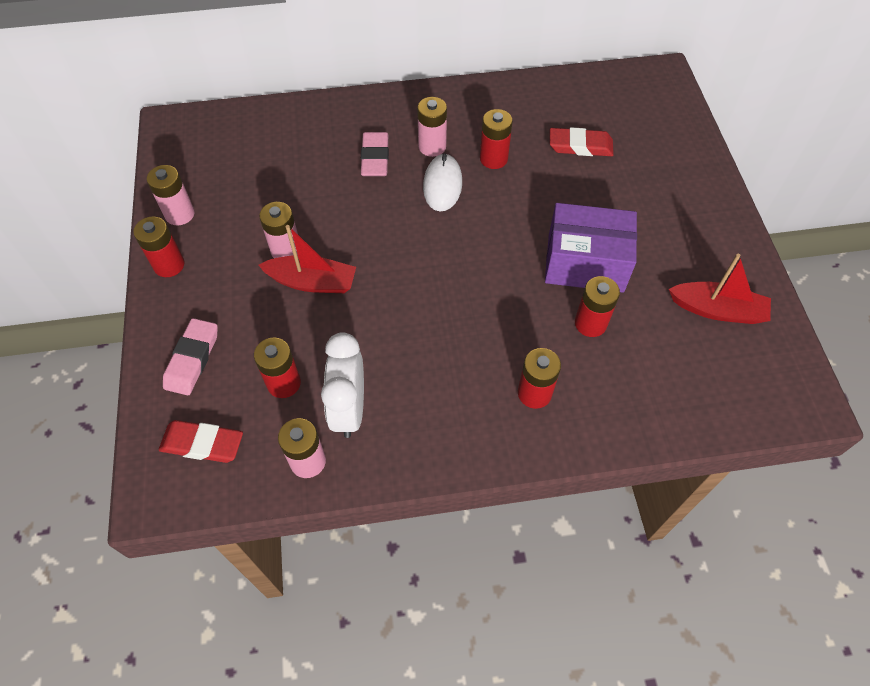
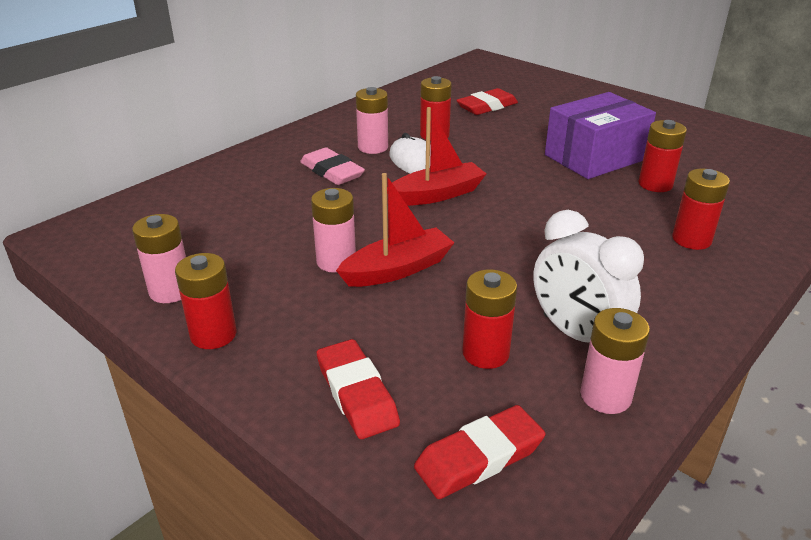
camera: 40 degrees left, 25 degrees down
pink eraser [163,318,218,395] -> red eraser [317,339,400,439]
red boat [669,254,771,324] -> red boat moved to [387,107,487,206]

